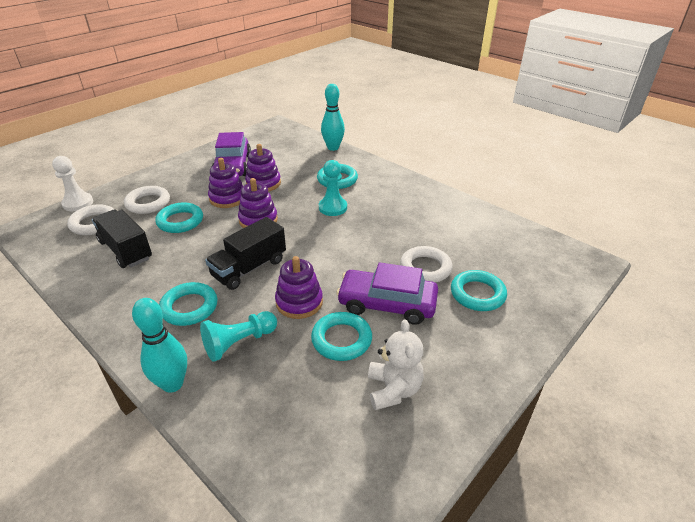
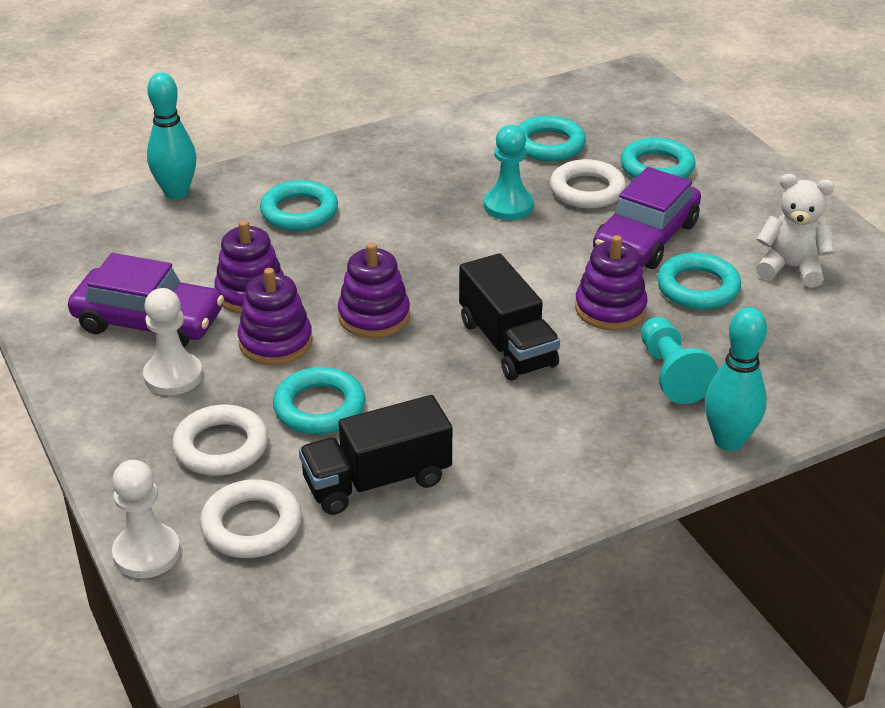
camera: 70 degrees left, 0 degrees up
turquoise ring [159,282,217,326] -> turquoise ring moved to [518,116,586,161]
turquoise pawn [319,160,347,216] -> turquoise pawn moved to [484,125,534,220]
none -> white pawn [143,288,203,395]

